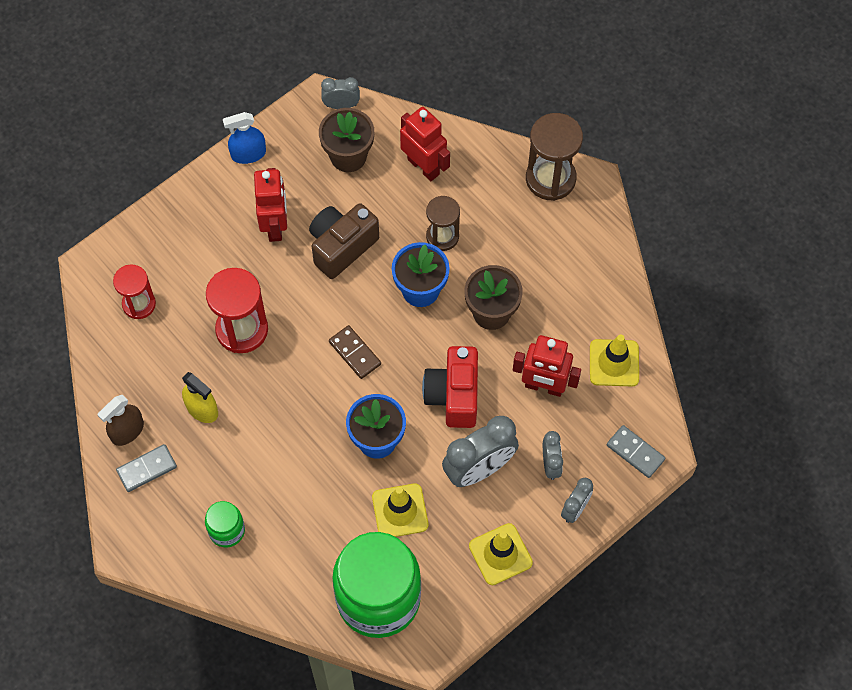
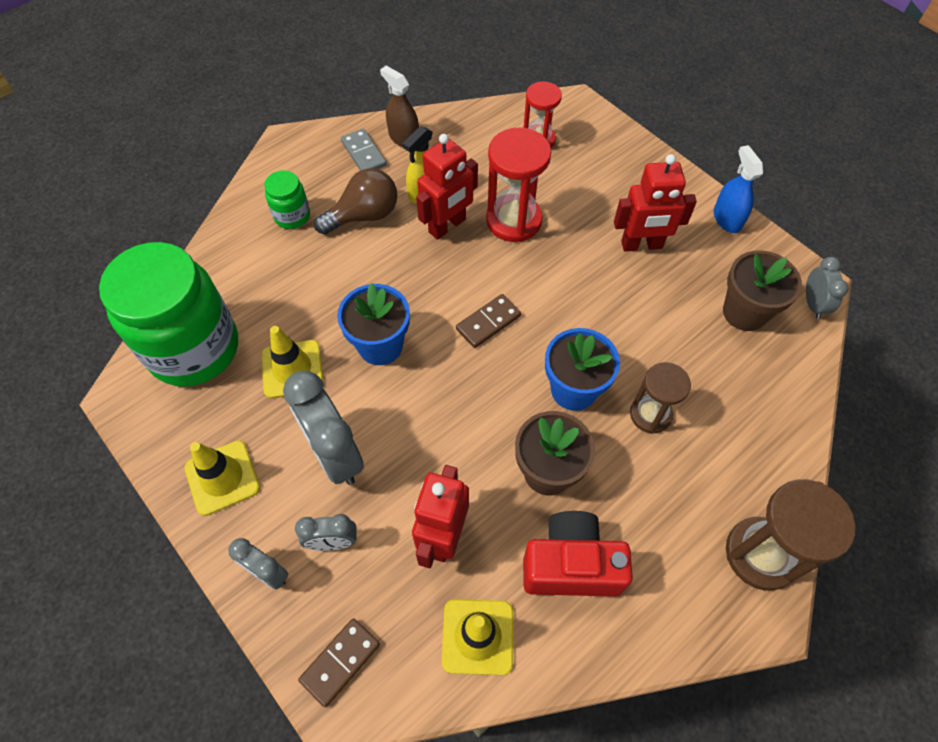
camera: 90 degrees right, 5 degrees down
brown camera [309,203,379,279] -> none
red robot [400,107,450,181] -> red robot moved to [416,134,478,240]
red camera [422,346,478,428] -> red camera moved to [523,511,633,597]
grey domino [607,425,665,478] -> brown domino [298,618,380,707]
none -> brown light bulb [314,168,397,235]

